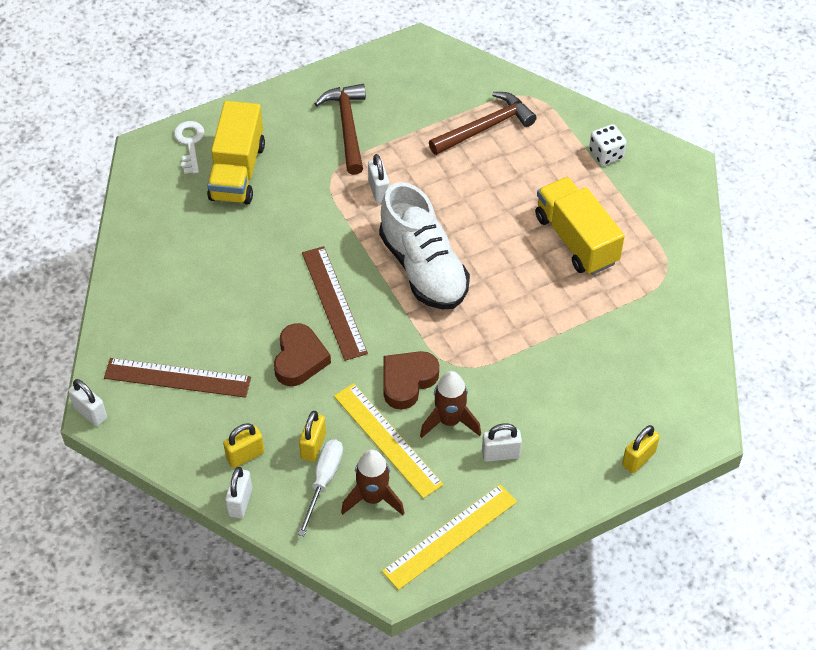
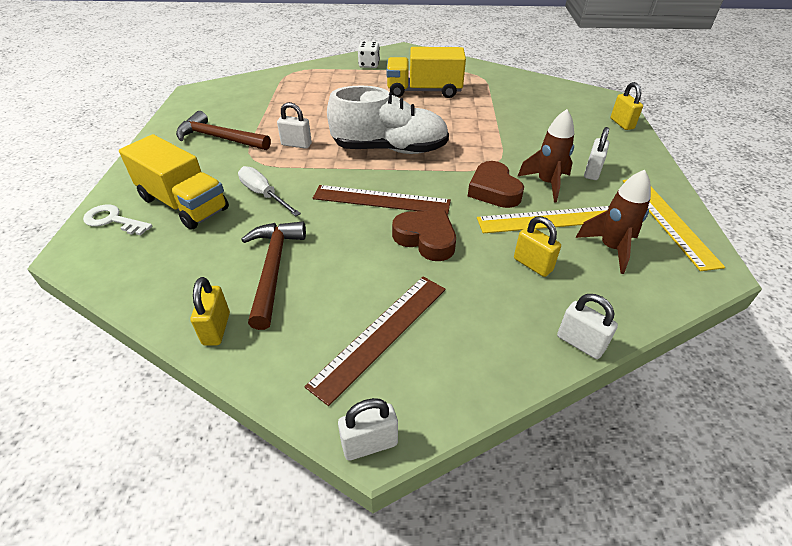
camera: 60 degrees left, 10 degrees down
yellow padlock [223,423,264,468] -> yellow padlock moved to [191,277,230,346]
white screwdriver [298,439,343,536] -> white screwdriver moved to [238,166,301,216]
brown hammer [429,92,537,155] -> brown hammer moved to [241,221,306,330]

